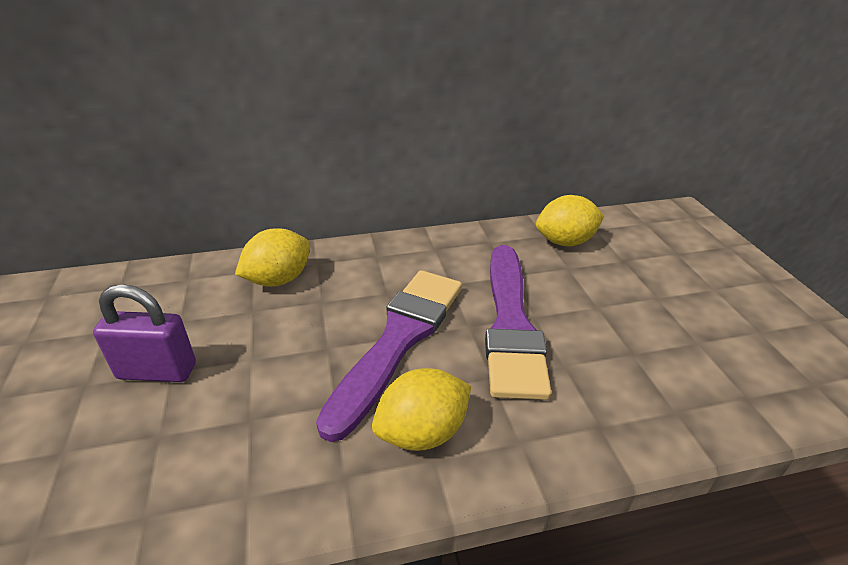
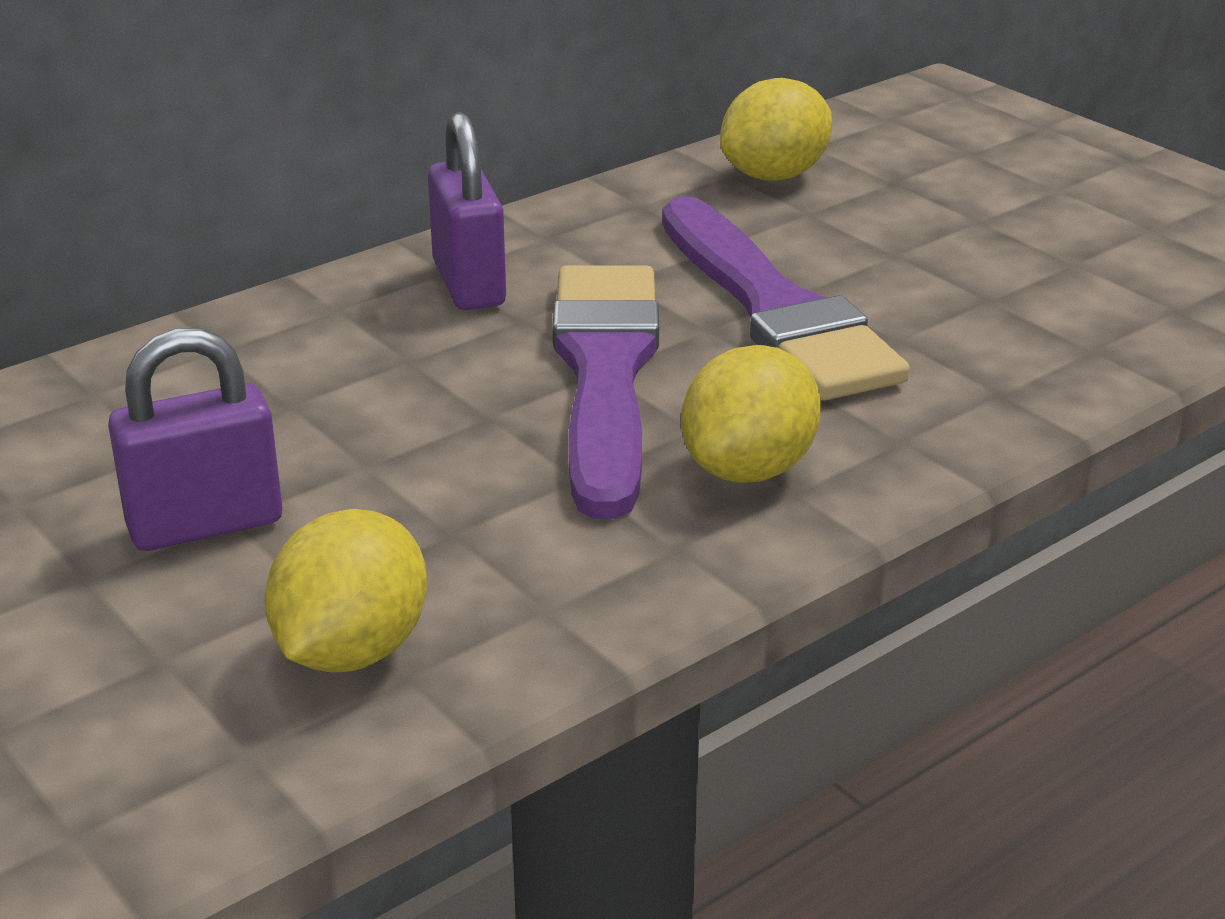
camera: 25 degrees left, 5 degrees down
yellow lemon [235,228,310,287] -> yellow lemon moved to [264,509,427,673]
none -> purple padlock [428,112,506,310]

